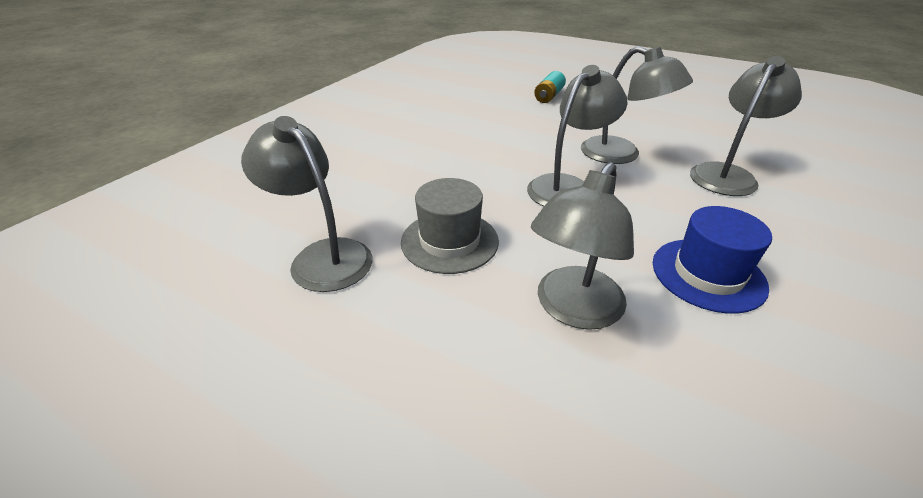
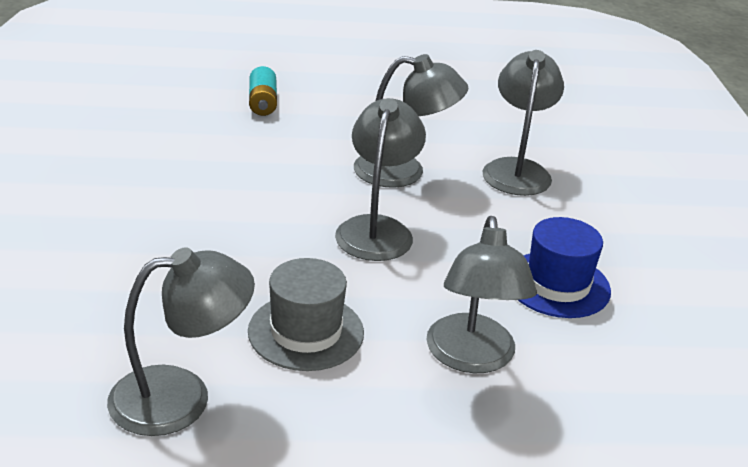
camera: 35 degrees left, 5 degrees down
grey lamp [241,116,373,292] -> grey lamp turned 150 degrees clockwise [107,247,255,436]

